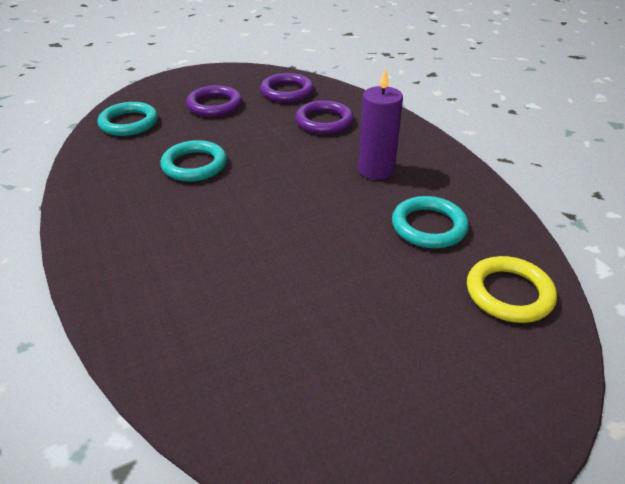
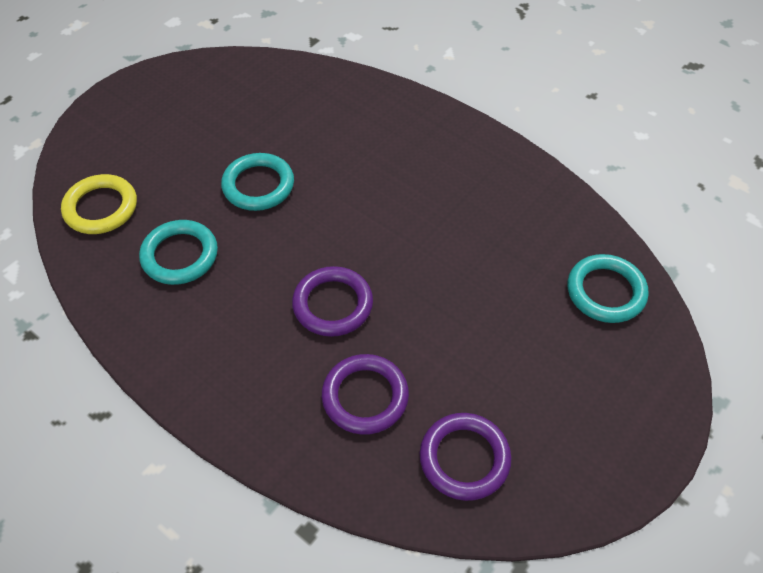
camera: 155 degrees right, 15 degrees up
turquoise ring [160,140,227,182] -> turquoise ring moved to [221,153,294,211]
purple ring [186,85,242,117] -> purple ring moved to [292,266,373,337]
purple candle [358,67,403,180] -> none

